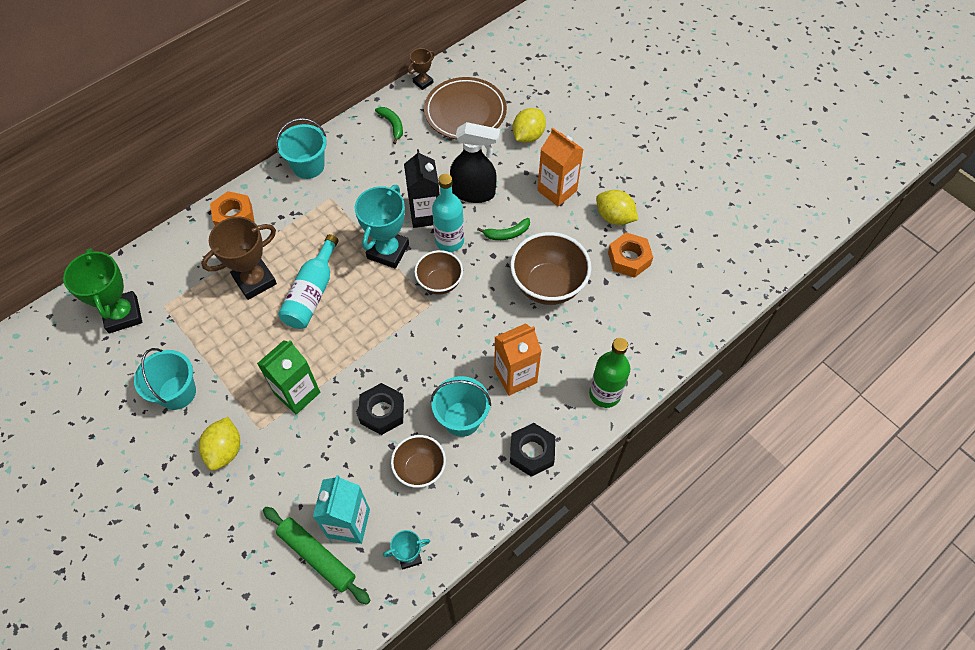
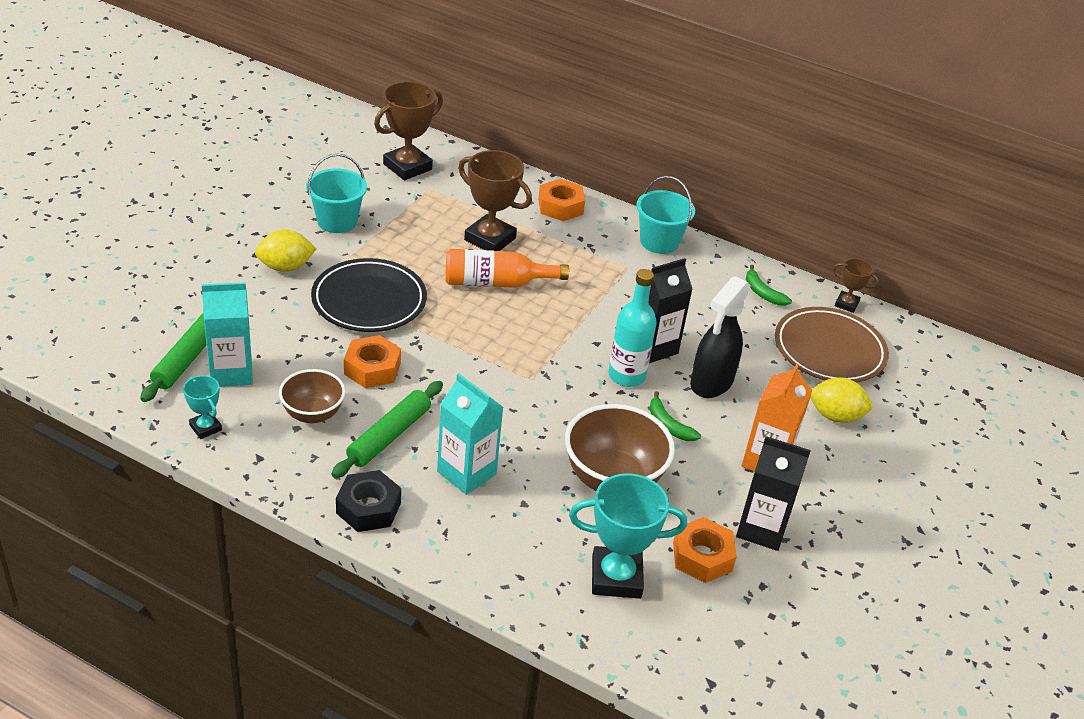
camera: 65 degrees right, 20 degrees down
green trophy [63,248,142,333] -> brown trophy [374,81,443,180]
green carton [257,340,320,415] -> black plate [311,258,427,332]
turquoise bottle [278,234,339,329] -> orange bottle [445,249,569,288]
turquoise trophy [355,185,409,269] -> turquoise trophy moved to [569,473,687,599]
black nut [358,383,404,435] -> orange nut [344,335,401,388]
green banana [375,107,403,144] -> green banana turned 105 degrees clockwise [746,265,792,306]
brown bowl [414,250,463,294] -> none
turquoise bucket [431,376,491,437] -> green rolling pin [332,381,443,478]
black spray bottle [450,122,500,203] -> black spray bottle turned 45 degrees clockwise [690,276,751,398]
orange carton [494,323,542,396] -> turquoise carton [437,373,503,495]
green bottle [589,338,630,408] -> none
yellow lemon [596,190,638,225] -> black carton [736,436,811,551]

